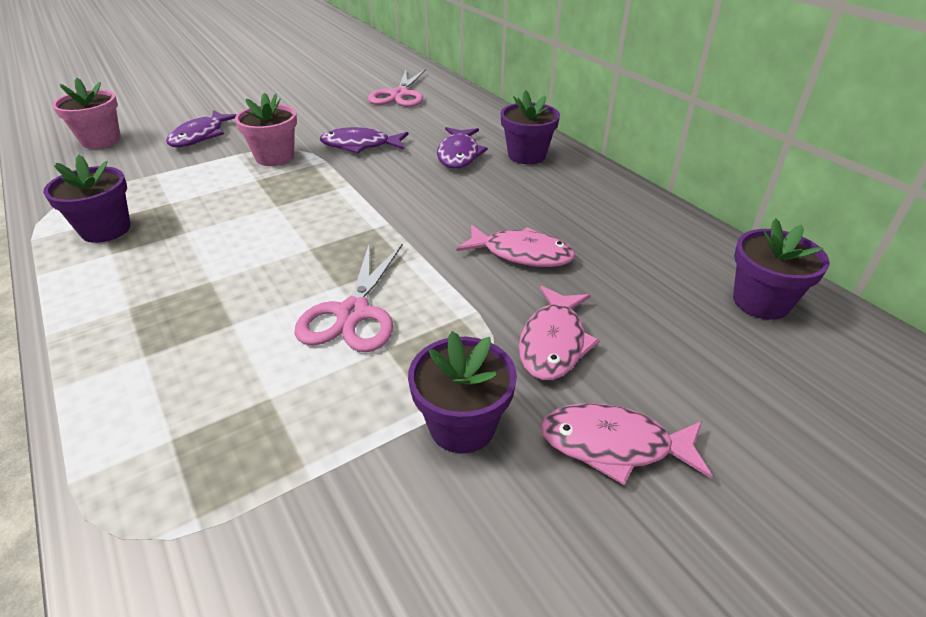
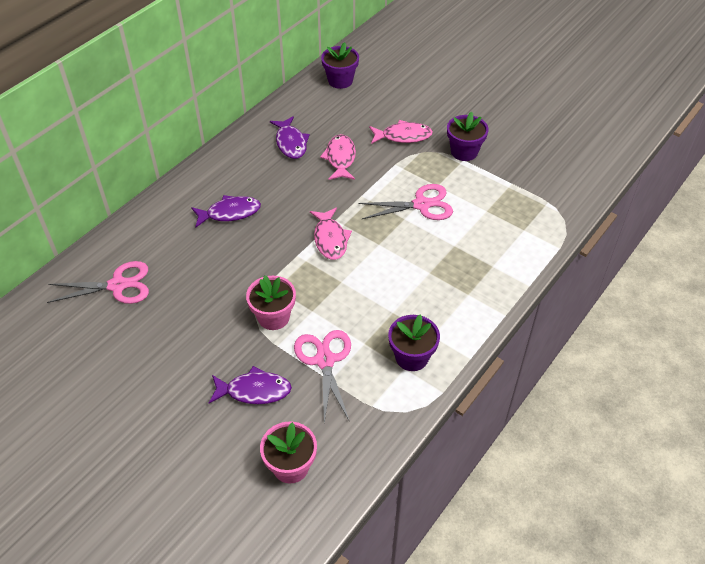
camera: 110 degrees left, 10 degrees up
purple fish [320,127,408,153] -> purple fish moved to [270,116,310,159]
purple flower pot [500,90,560,164] -> none
pink fish [540,403,712,485] -> pink fish moved to [310,207,352,260]
none -> pink scissors [294,330,351,423]

